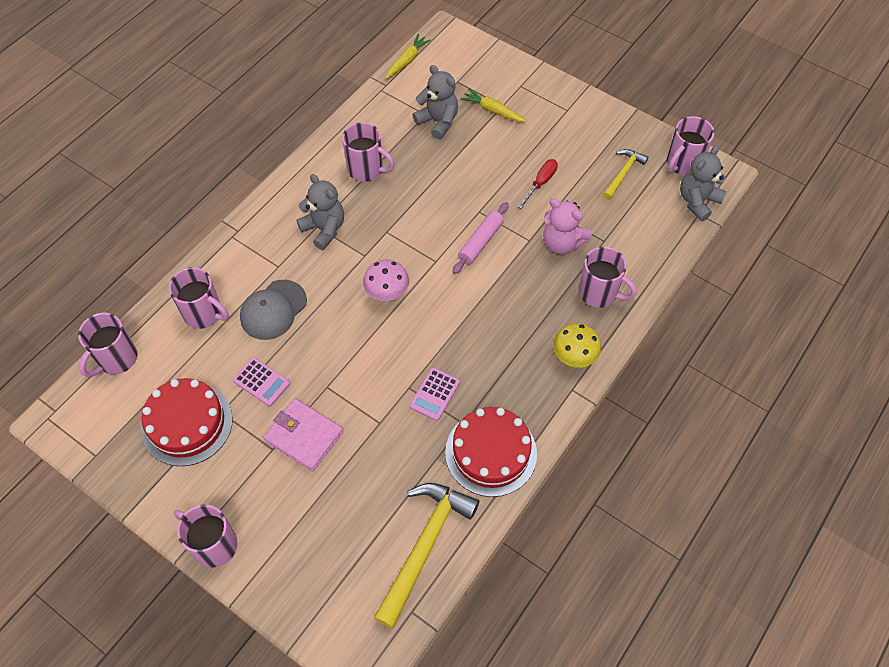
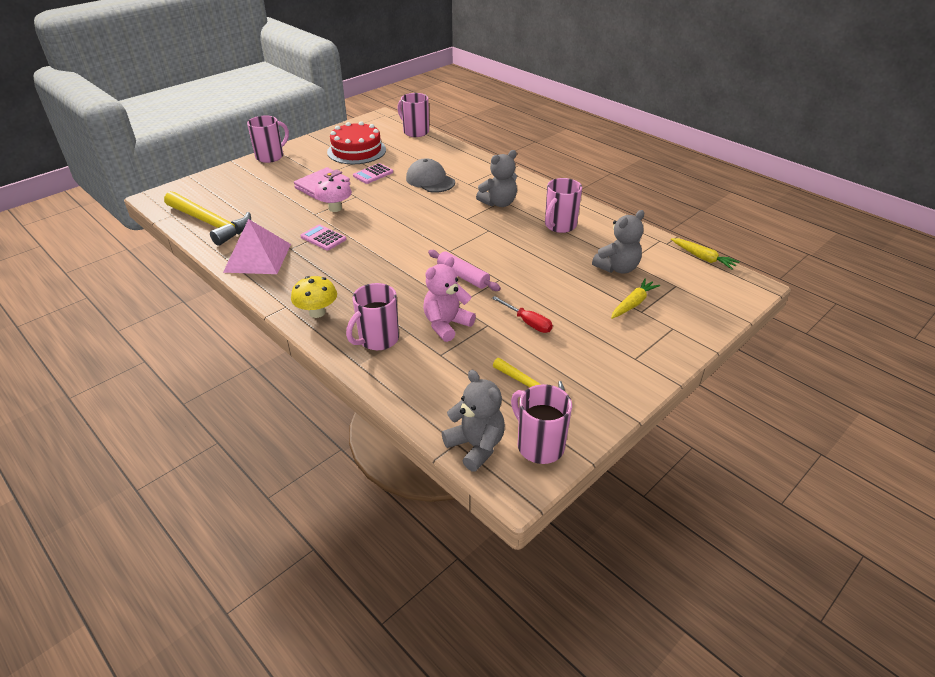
camera: 100 degrees right, 20 degrees down
pink mug [169,267,229,329] -> none
pink mushroom [363,259,409,301] -> pink mushroom moved to [314,177,352,212]
red cake [445,407,537,497] -> pink pyramid [223,219,291,274]

